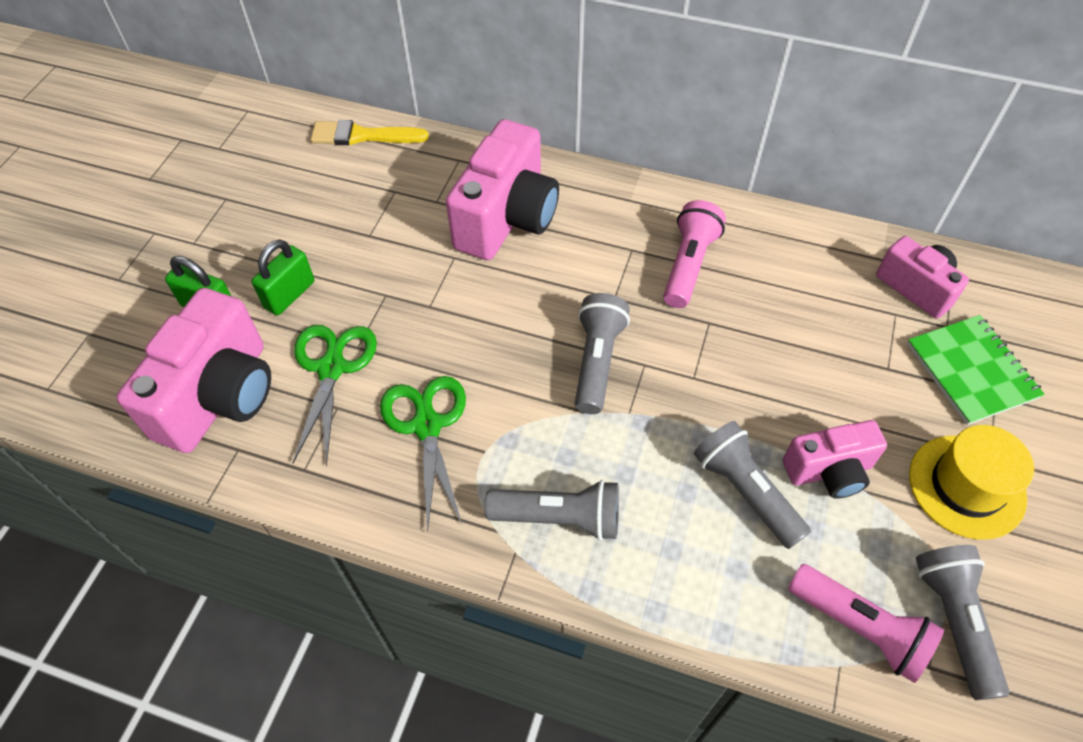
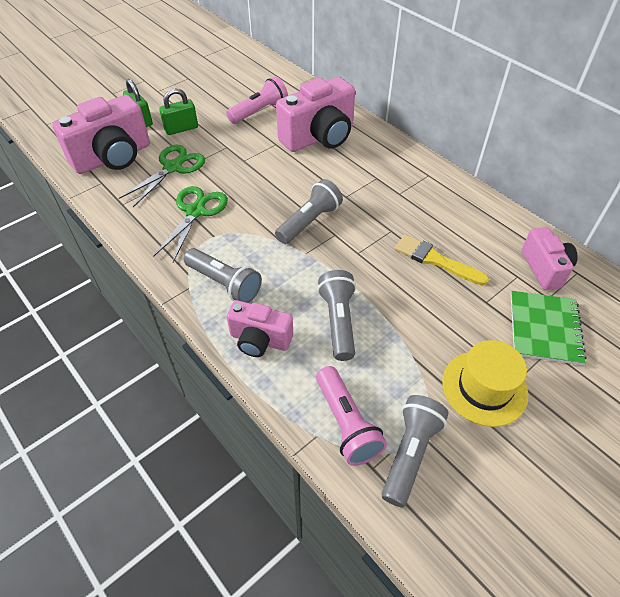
camera: 30 degrees right, 5 degrees down
yellow brush [311,120,429,145] -> yellow brush moved to [395,234,489,286]
pink flashlight [663,200,726,308] -> pink flashlight moved to [226,76,288,124]
pink camera [783,420,887,499] -> pink camera moved to [227,300,293,357]

